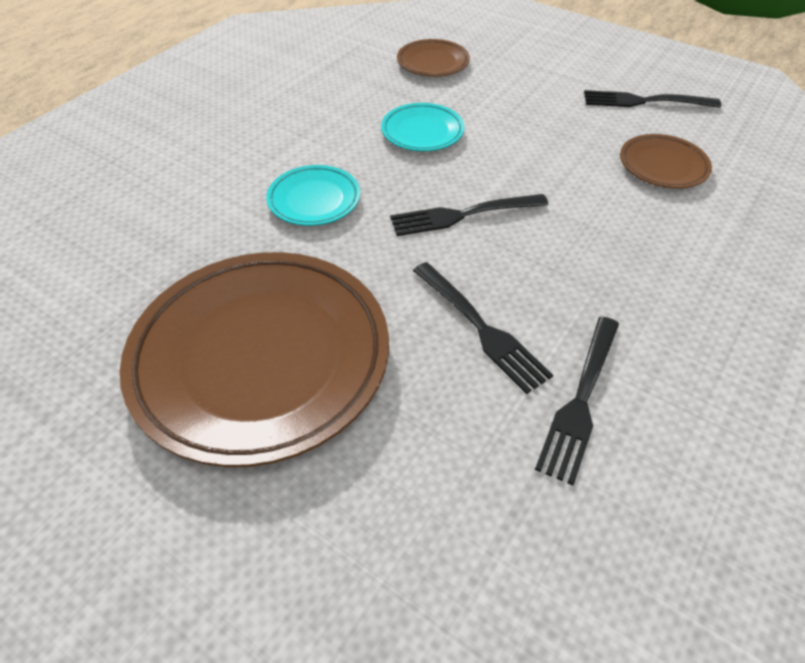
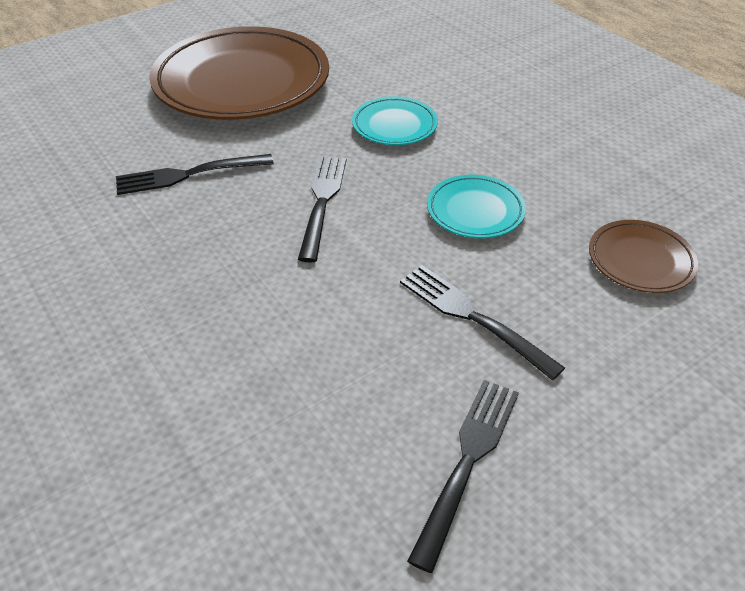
camera: 110 degrees right, 5 degrees down
black fork [535,316,619,485] -> black fork moved to [400,265,565,380]
brown plate [620,134,712,188] -> none

